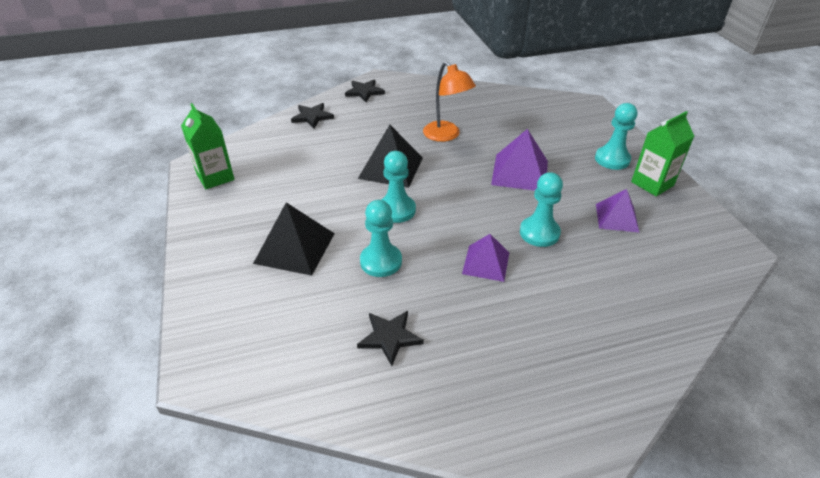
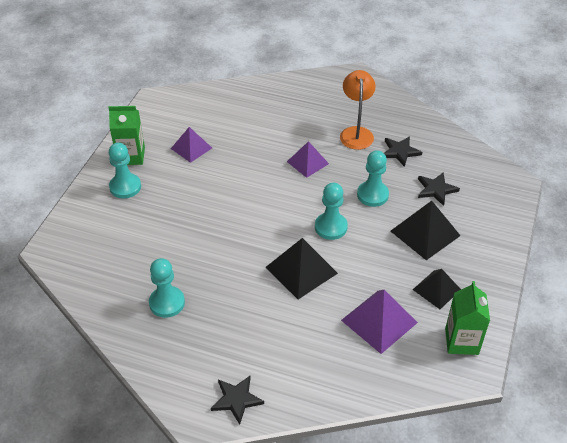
camera: 145 degrees left, 5 degrees up
black star [291,103,334,128] -> black star moved to [418,172,460,206]
orange lamp [423,62,476,142] -> orange lamp moved to [340,70,376,150]
purple pyramid [491,129,548,191] -> purple pyramid moved to [341,290,418,354]
turquoise pawn [520,172,563,247] -> turquoise pawn moved to [149,258,185,318]
none -> black pyramid [413,269,461,309]

